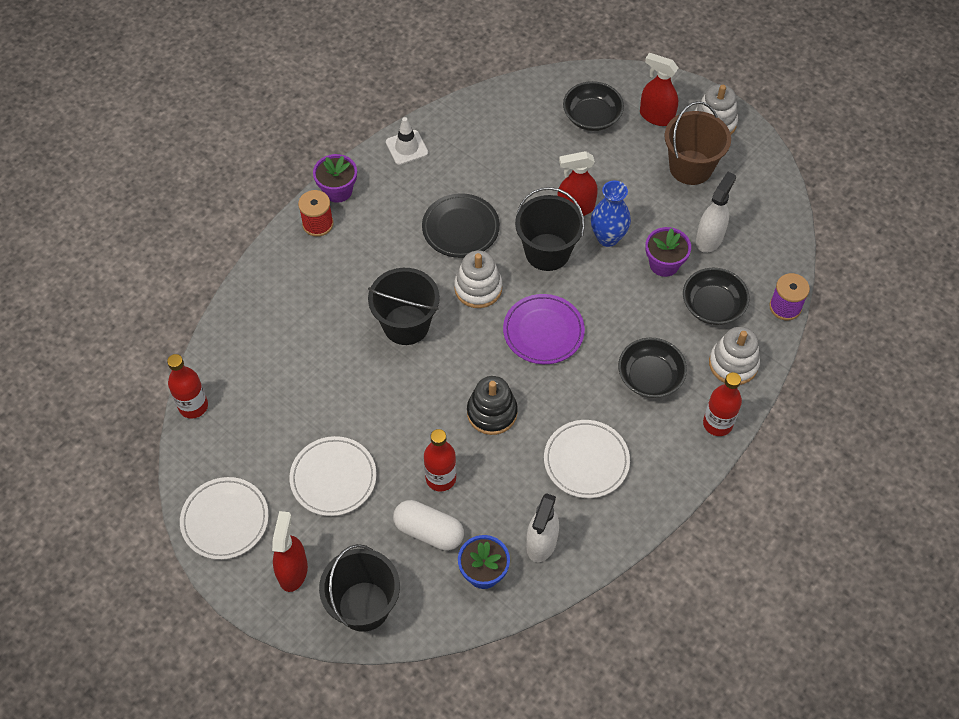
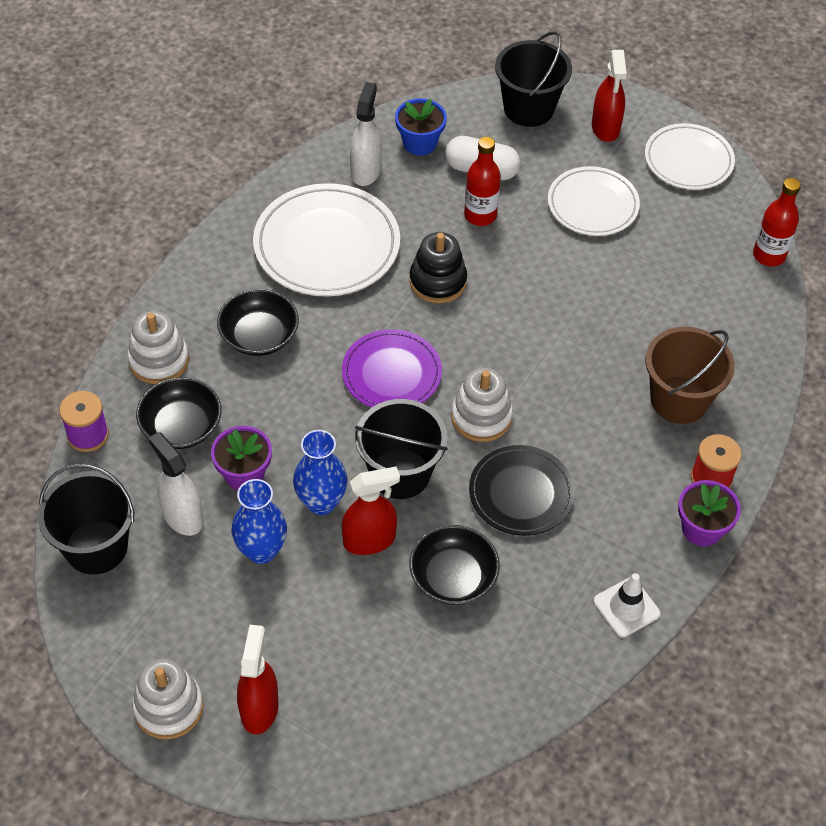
camera: 170 degrees right, 5 degrees down
black bucket [368,268,440,345] -> black bucket moved to [37,464,135,575]
white plate [544,420,630,498] -> white plate [253,183,400,296], size x1.55
black bowl [563,81,624,131] -> black bowl moved to [409,525,500,605]
red spray bottle [640,53,678,126] -> red spray bottle turned 105 degrees counterclockwise [237,625,279,735]
brown bucket [665,101,731,185] -> brown bucket moved to [646,327,735,424]
white spray bottle [696,172,736,253] -> white spray bottle turned 120 degrees clockwise [148,432,203,536]
red bottle [703,372,742,436] -> none
none -> blue vase [231,479,287,564]

